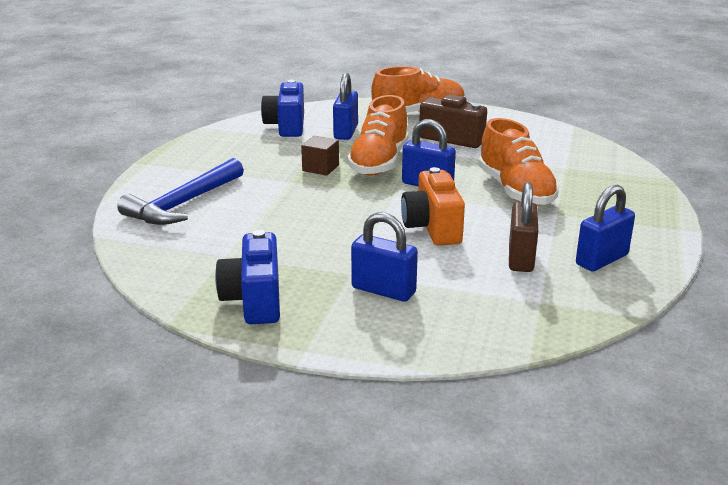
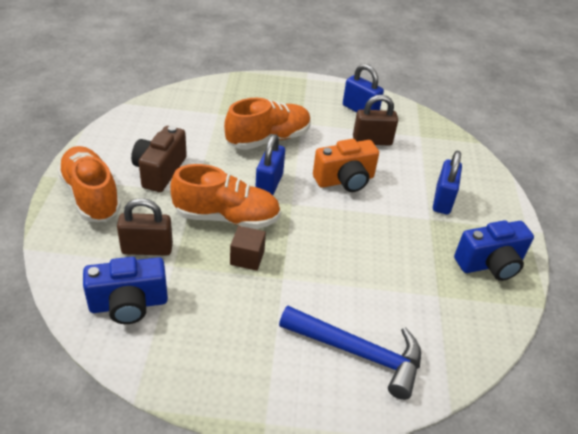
camera: 105 degrees left, 15 degrees up
blue padlock [333,73,358,140] -> brown padlock [117,198,173,256]

